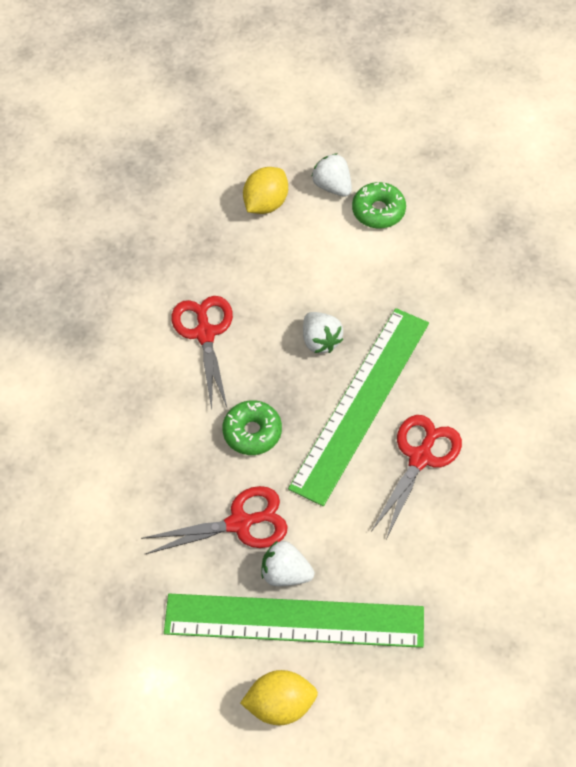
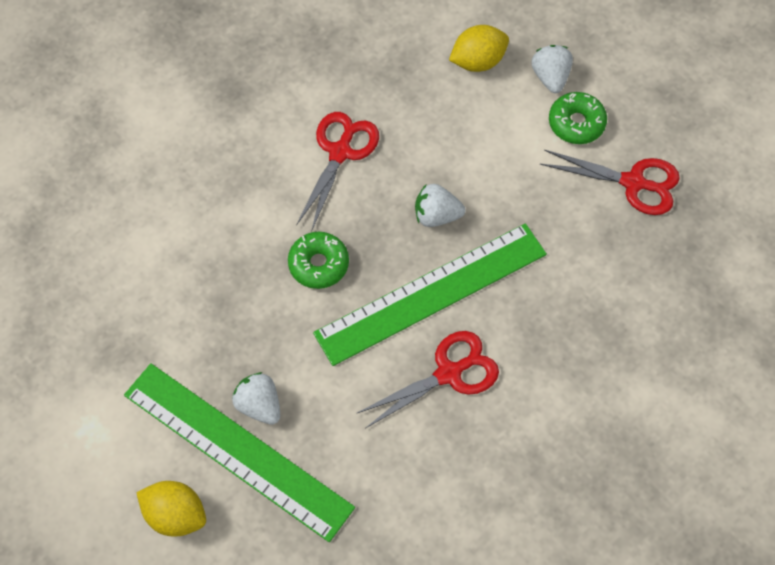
camera: 30 degrees right, 5 degrees up
red scissors [141,486,288,554] -> red scissors moved to [540,150,680,215]
white strawberry [303,312,344,353] -> white strawberry turned 90 degrees clockwise [415,184,465,227]

